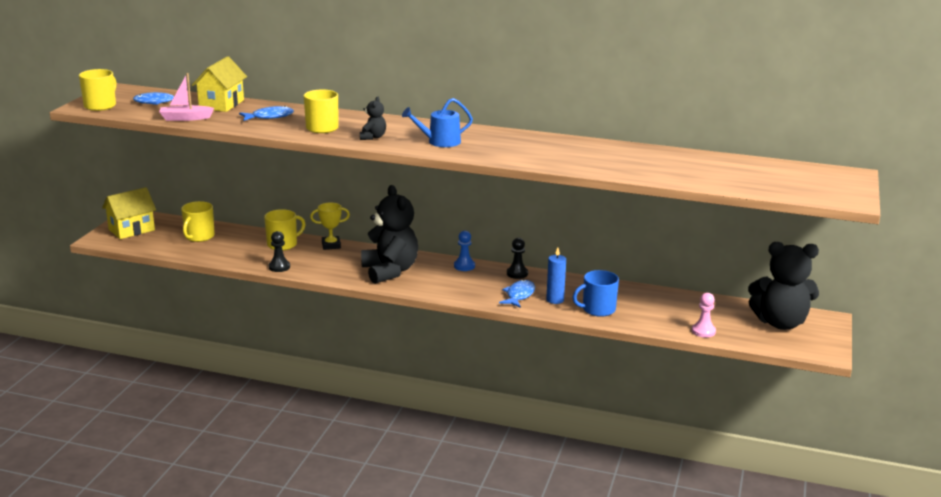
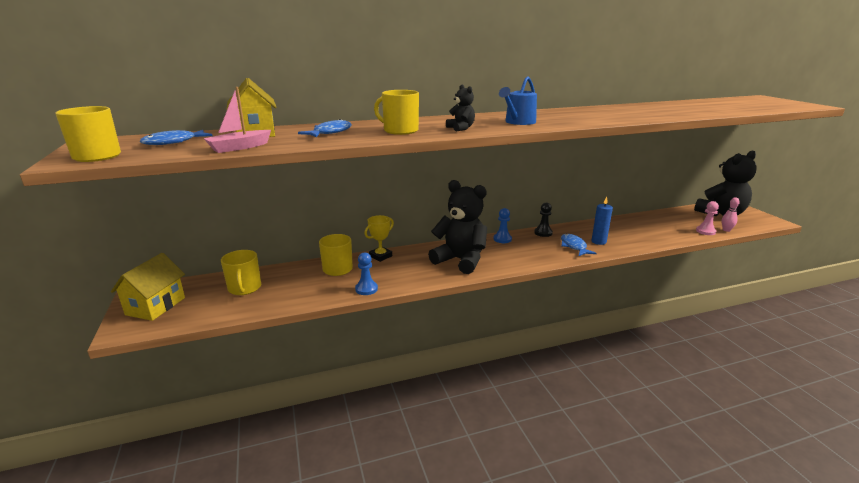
camera: 35 degrees left, 0 degrees up
black pawn [269,231,290,272] -> blue pawn [355,252,378,295]
blue mug [573,270,619,317] -> none
none -> pink bowling pin [722,197,740,232]

